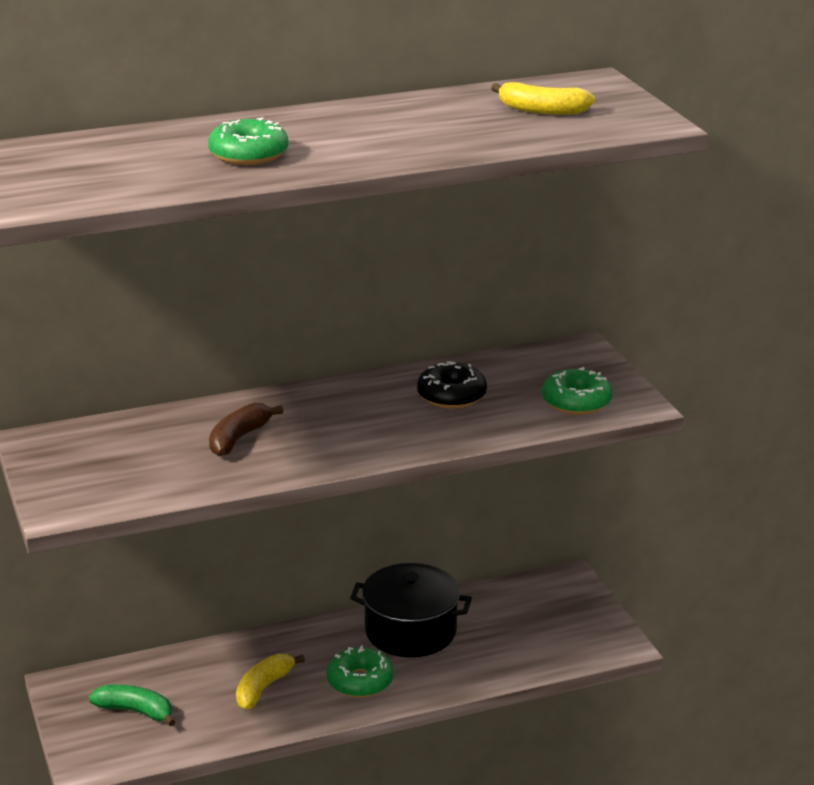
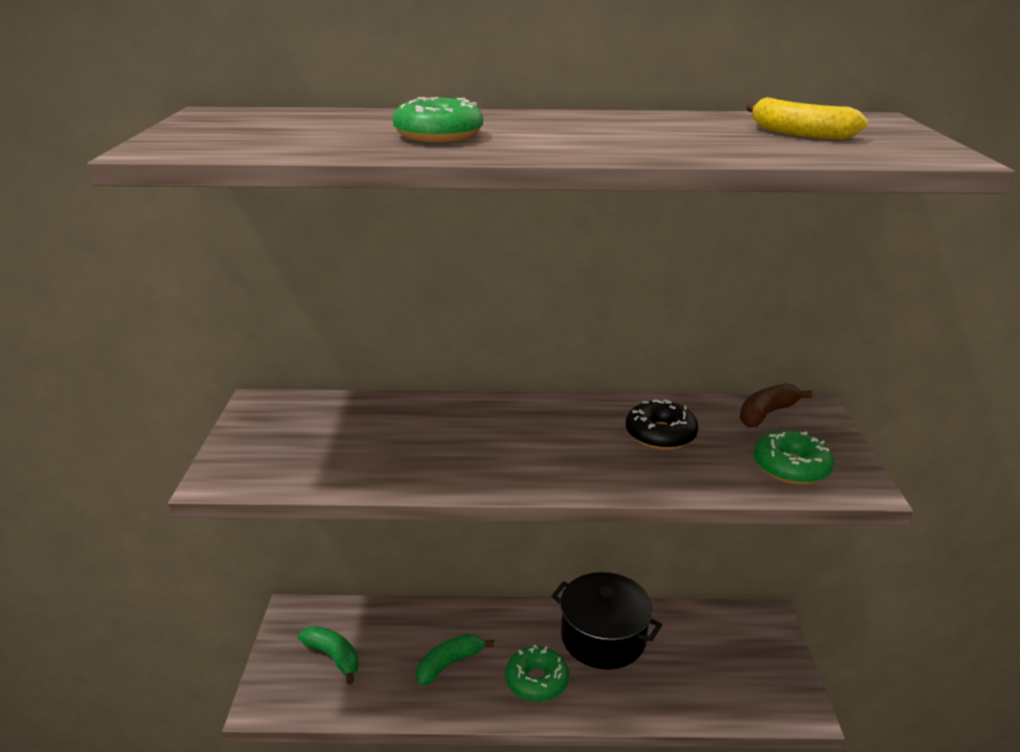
camera: 20 degrees right, 0 degrees up
brown banana [209,403,283,456] -> brown banana moved to [740,383,813,427]
yellow banana [236,654,305,710] -> green banana [416,634,494,686]

